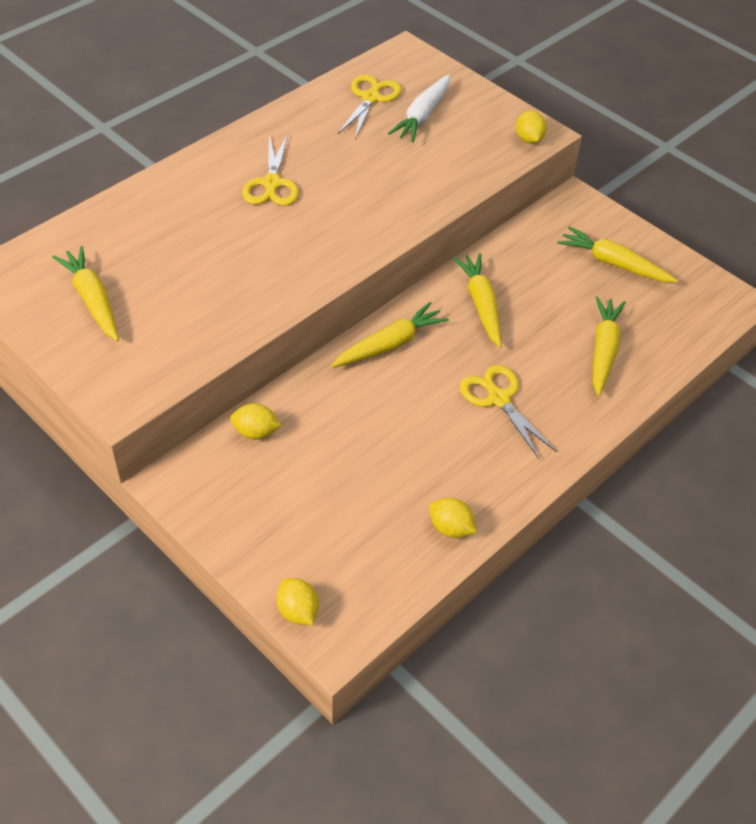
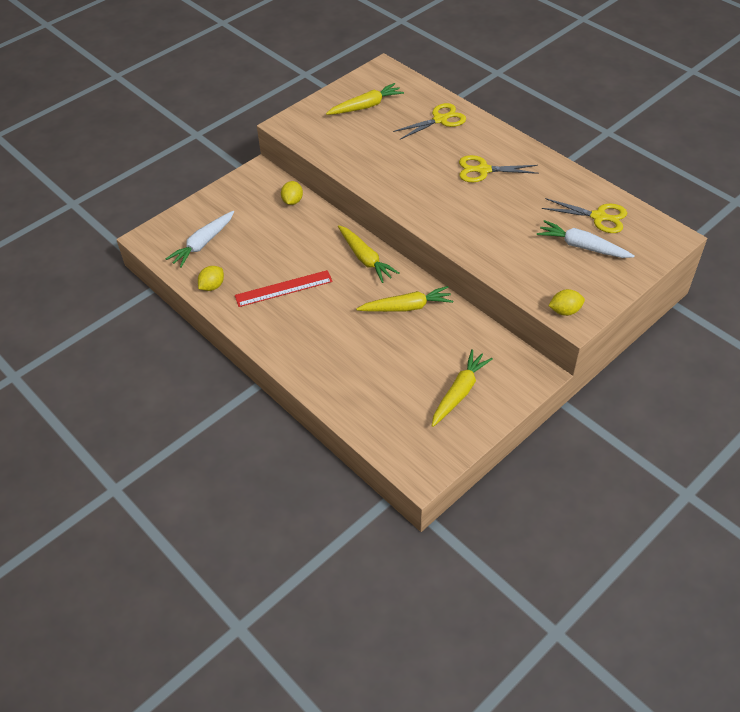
camera: 95 degrees right, 0 degrees up
yellow lemon [277,578,319,625] -> none
yellow scissors [460,365,557,459] -> yellow scissors moved to [393,103,466,139]
yellow carrot [593,296,626,396] -> none
none -> white carrot [166,211,234,268]
none -> red ruler [235,270,333,307]

